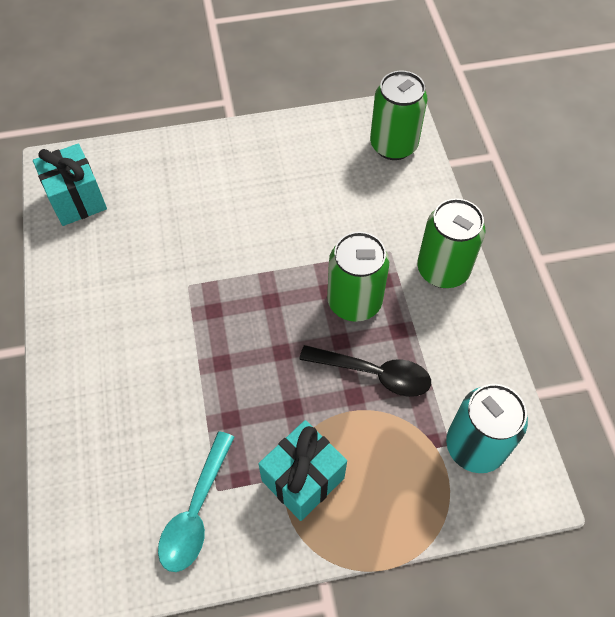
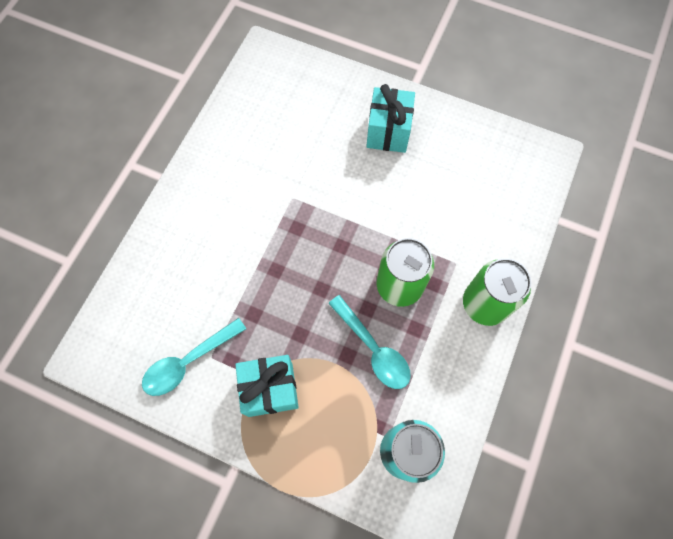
camera: 35 degrees right, 10 degrees up
turquoise gift [33,144,107,226] -> turquoise gift moved to [366,84,415,153]
black spoon [299,345,431,397] -> turquoise spoon [328,295,411,389]
green can [370,71,427,160] -> none

